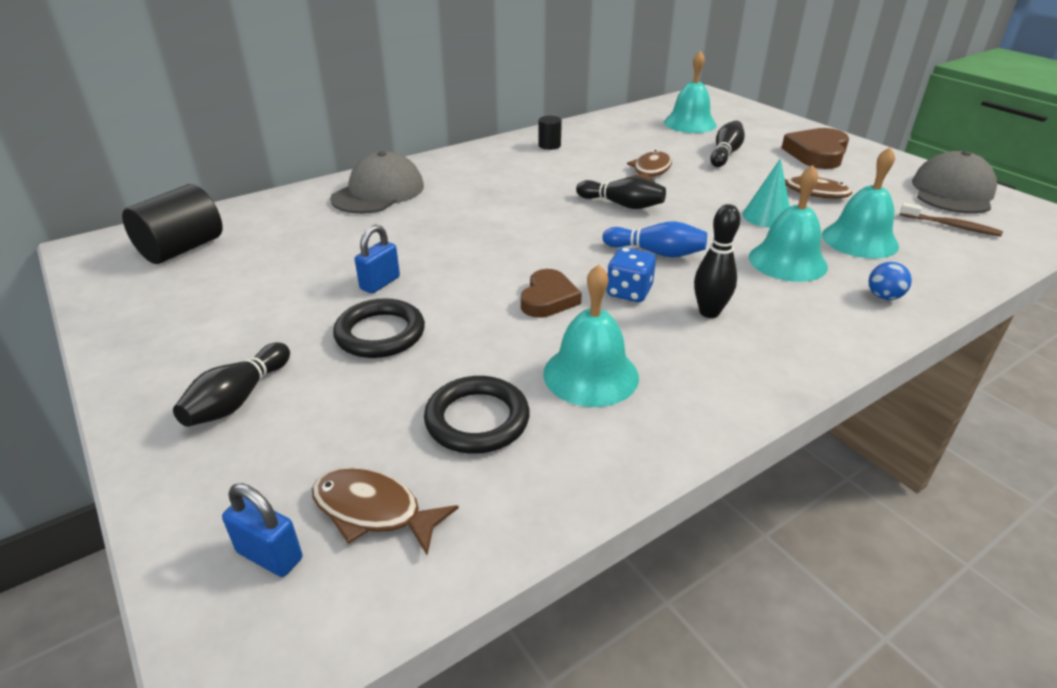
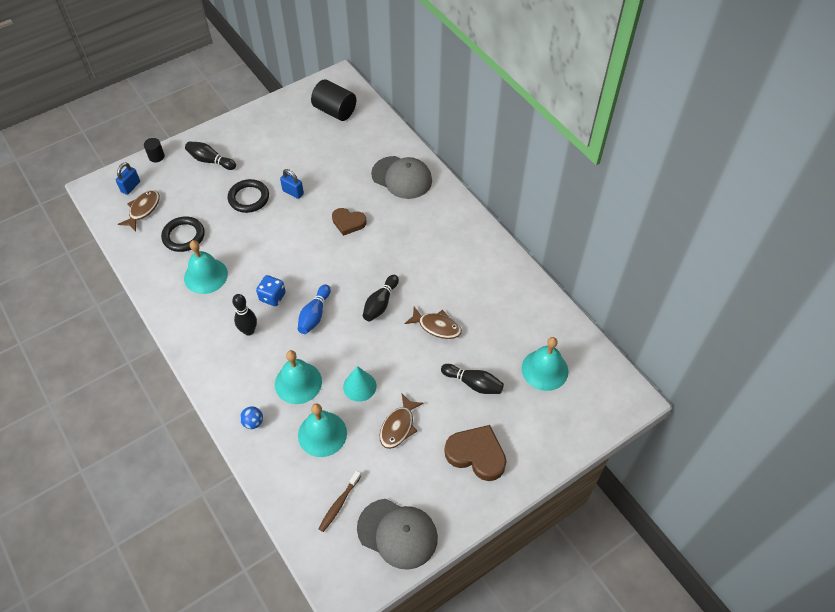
camera: 90 degrees right, 20 degrees up
brown heart [521,269,582,318] -> brown heart moved to [332,208,367,236]
black cylinder [538,116,562,150] -> black cylinder moved to [144,138,165,162]

